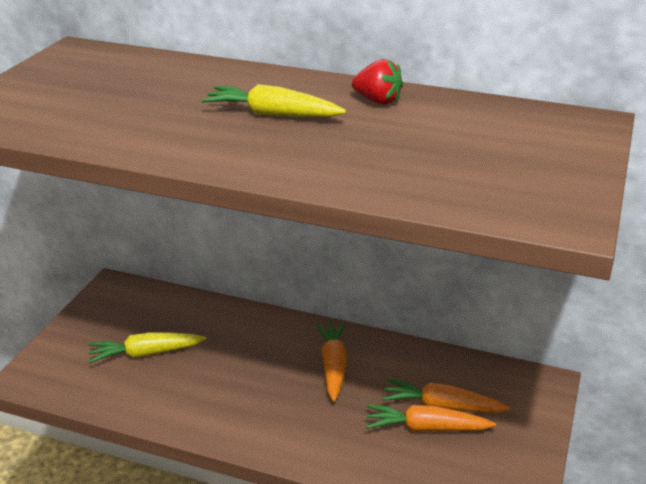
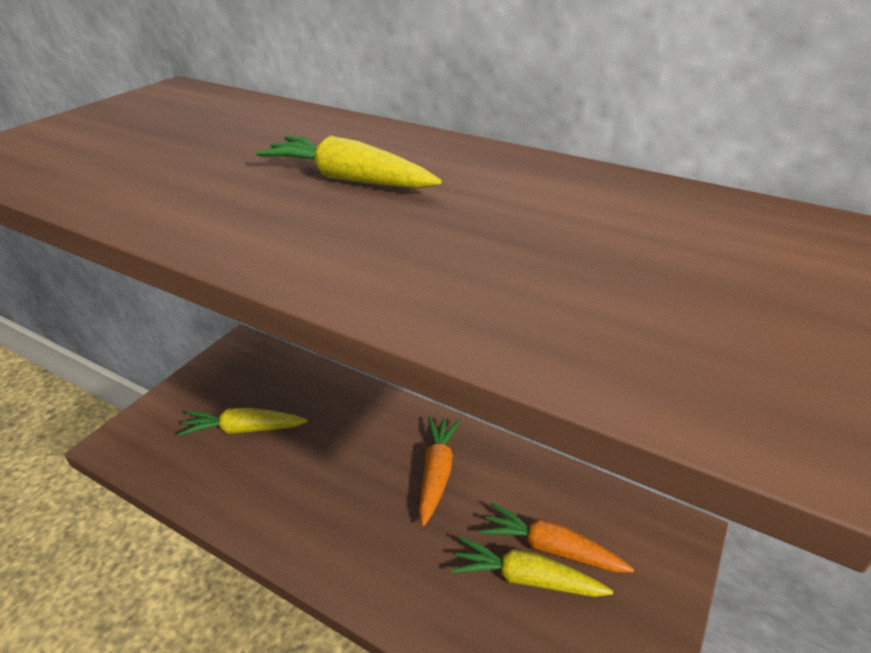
camera: 10 degrees right, 5 degrees up
red strawberry [352,59,403,105] -> none
orange carrot [365,404,496,432] -> yellow carrot [452,537,613,597]

